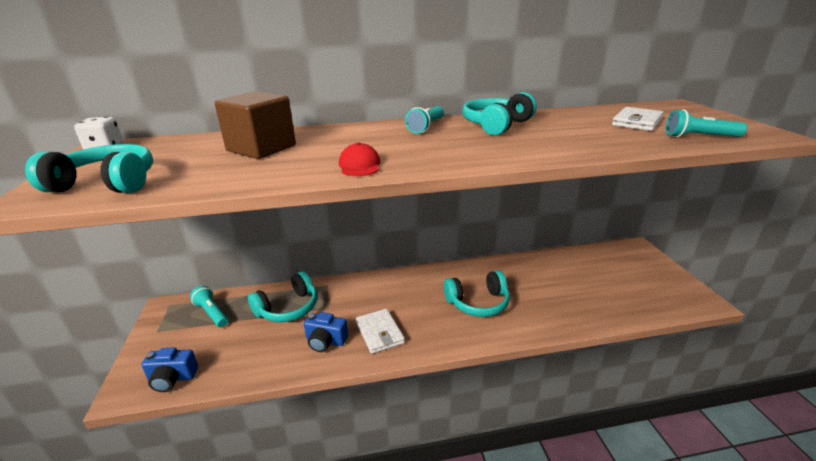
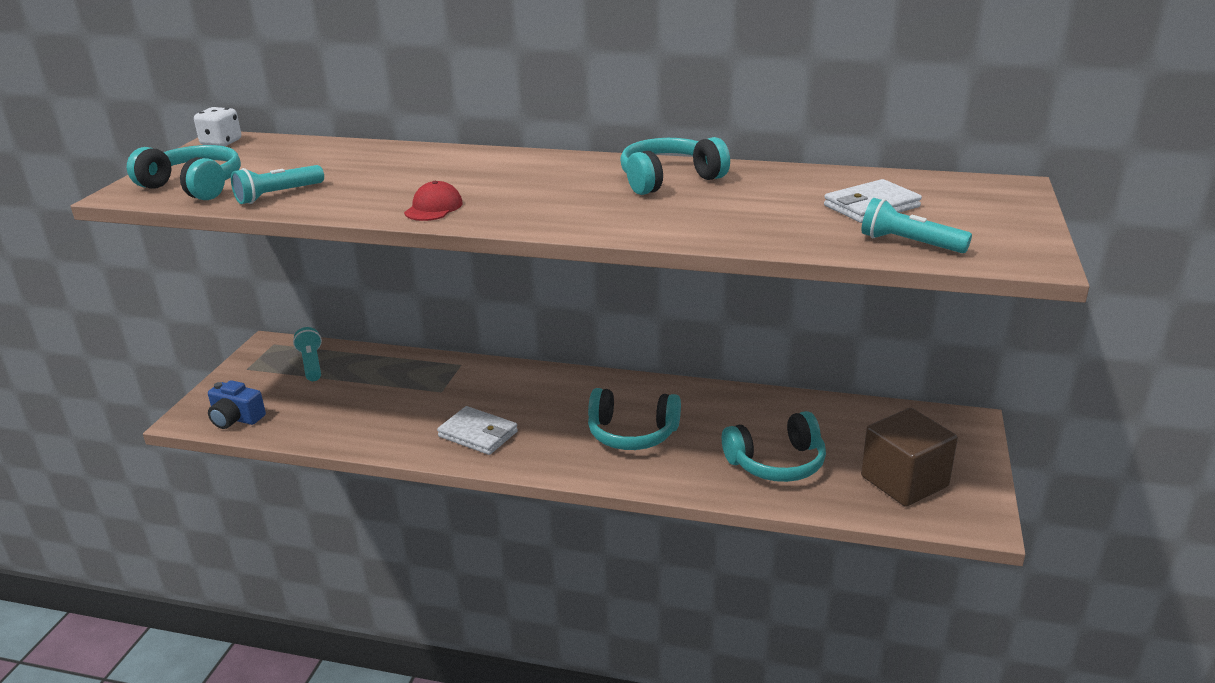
camera: 25 degrees right, 0 degrees up
brown cube [215,91,296,159] -> brown cube moved to [861,408,958,507]
turquoise headphones [248,271,317,322] -> turquoise headphones moved to [722,411,826,482]
blue camera [304,312,348,352] -> none
white wallet [356,309,405,354] -> white wallet turned 60 degrees counterclockwise [437,406,518,455]
turquoise flashlight [405,106,444,133] -> turquoise flashlight moved to [231,165,324,204]

